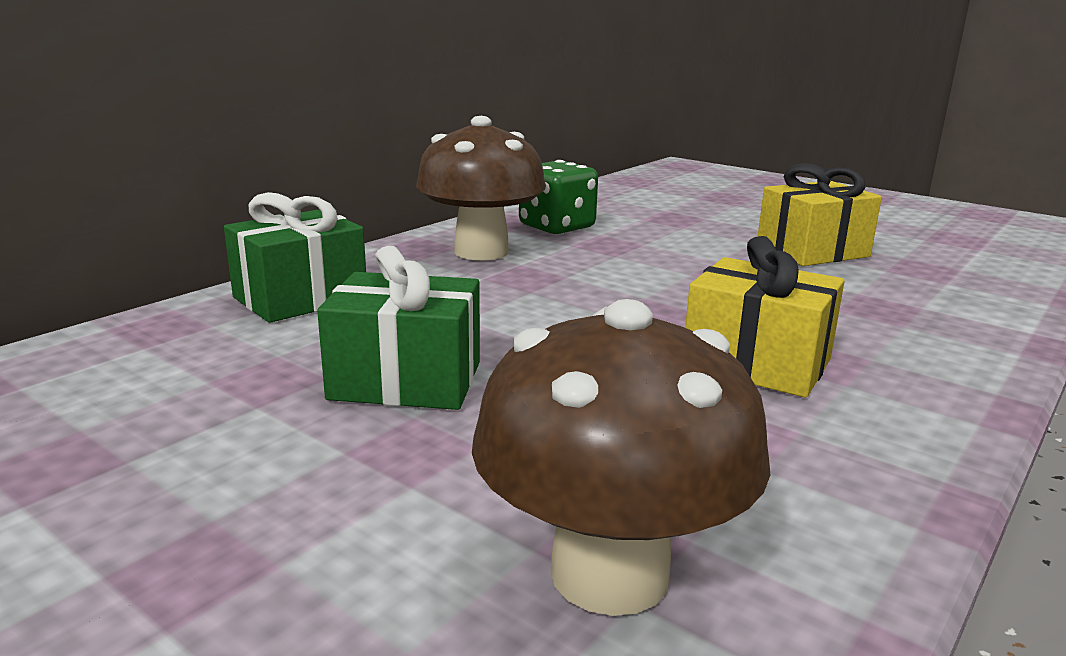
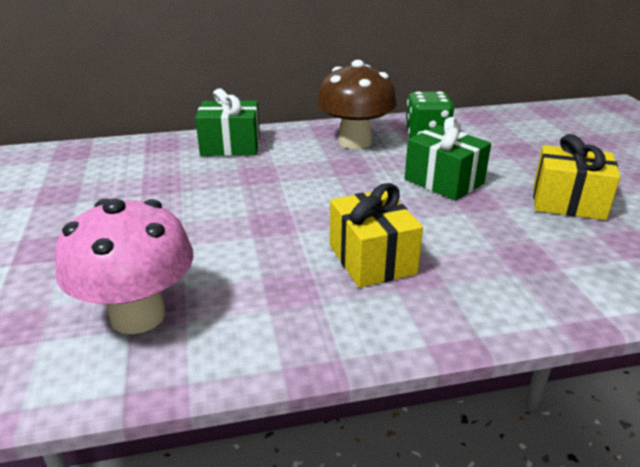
camera: 40 degrees right, 10 degrees up
green gift [317,246,480,410] -> green gift moved to [405,117,491,201]
brown mushroom [472,299,770,616] -> pink mushroom [55,198,193,334]

